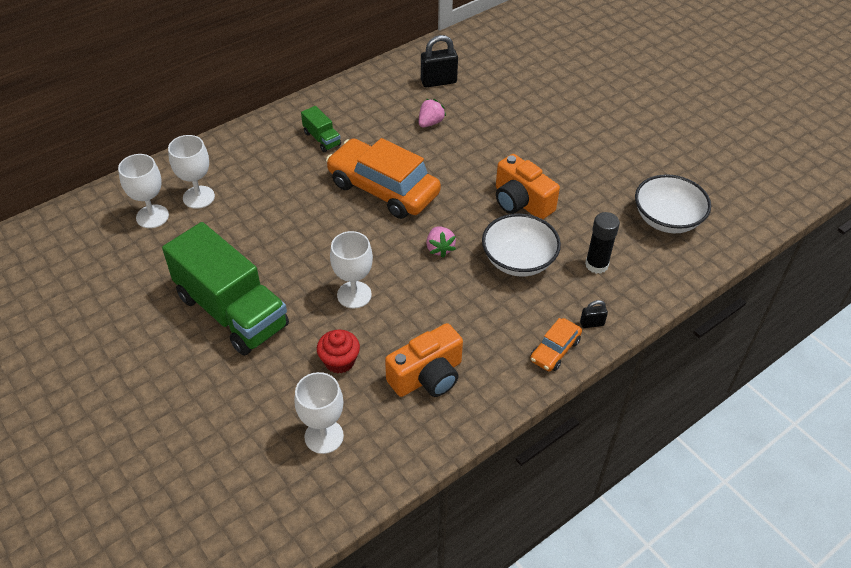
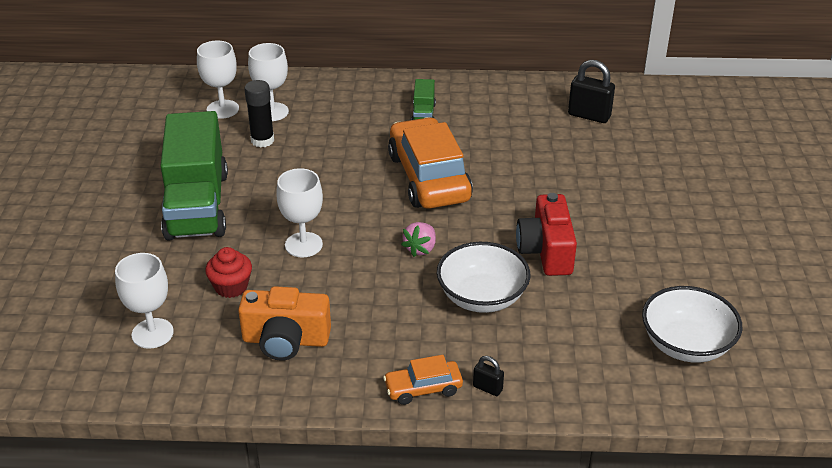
camera: 40 degrees right, 10 degrees down
pink strawberry [419,99,446,127] -> none
orange camera [496,154,560,219] -> red camera [516,193,577,276]
black glue stick [585,212,620,274] -> black glue stick moved to [245,80,274,148]

